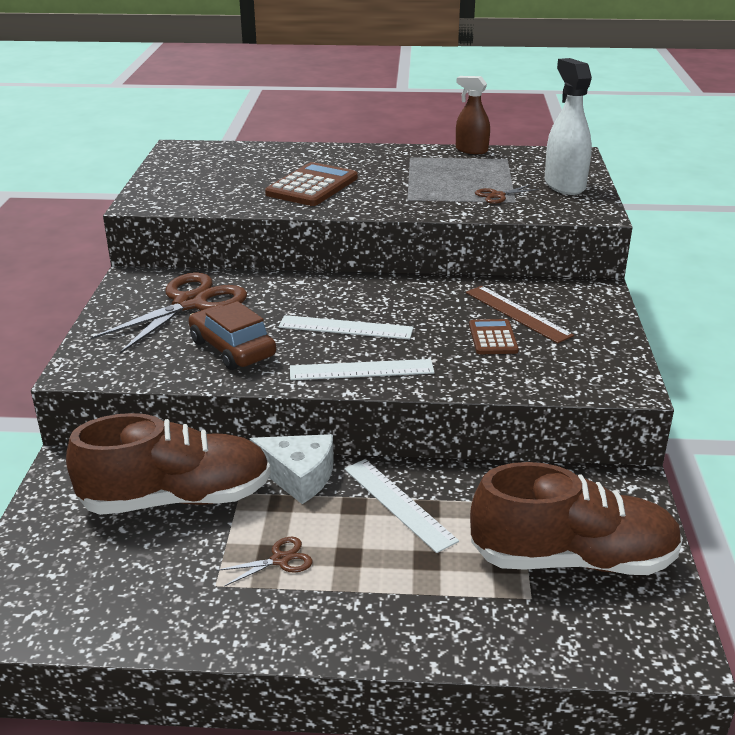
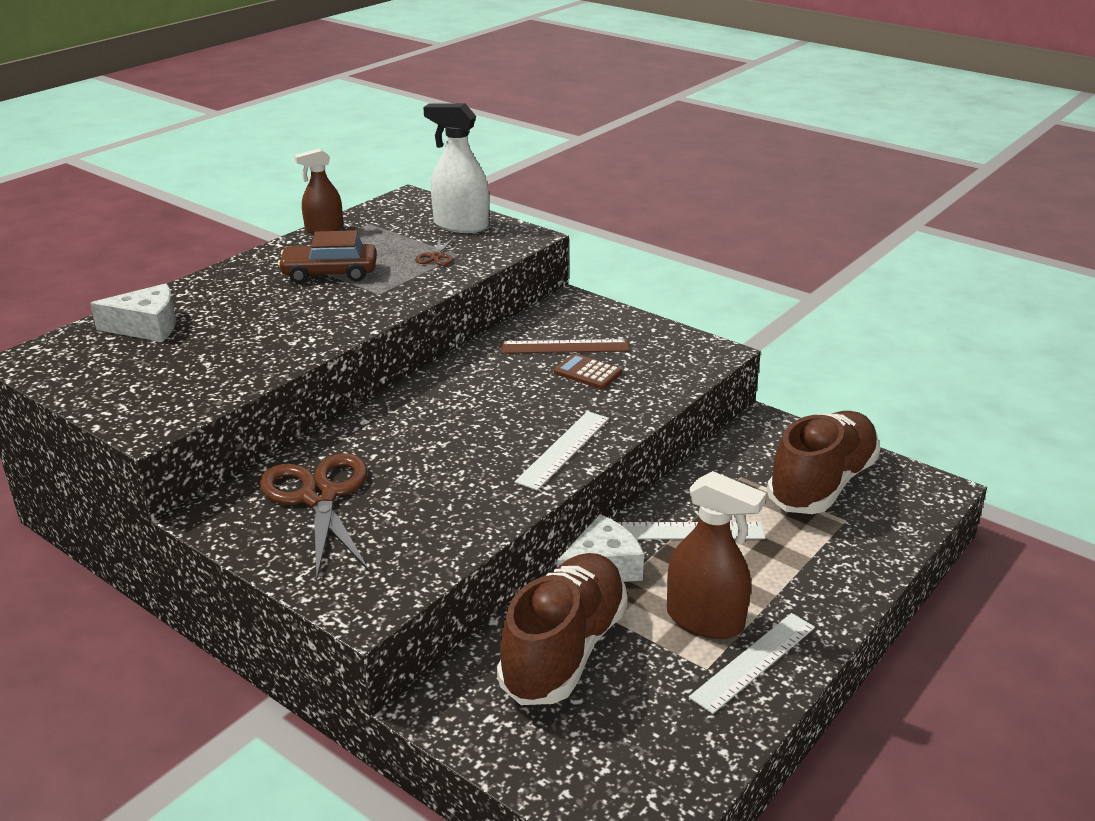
camera: 55 degrees left, 0 degrees up
brown car [188,301,276,370] -> brown car moved to [278,230,377,283]
brown scissors [217,537,313,586] -> brown spray bottle [667,471,766,639]
brown calculator [265,162,358,206] -> none
white ruler [279,315,413,340] -> white ruler moved to [689,613,815,714]
none -> white cheese [90,283,176,342]

